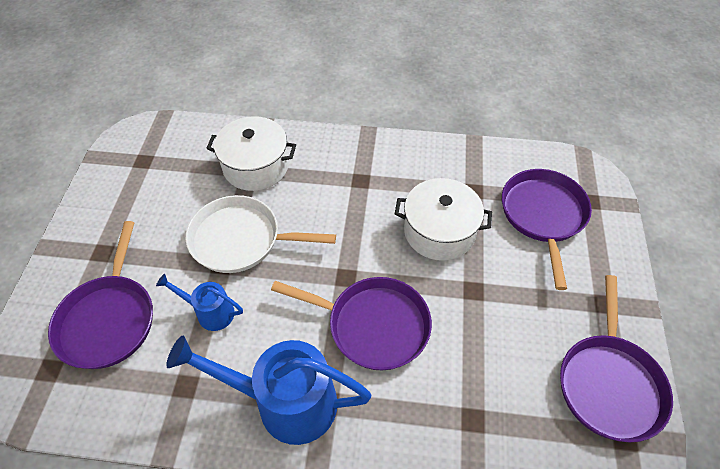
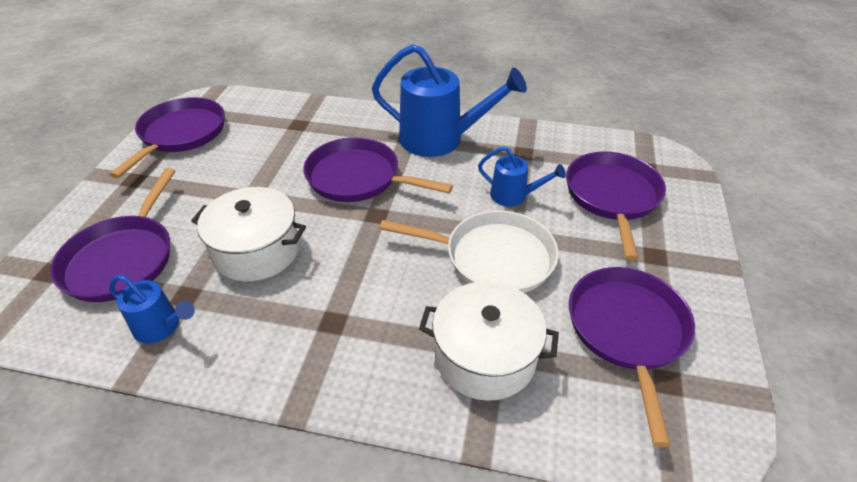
camera: 175 degrees left, 10 degrees down
none -> blue watering can [109,275,195,344]
none -> purple pan [569,267,695,447]

